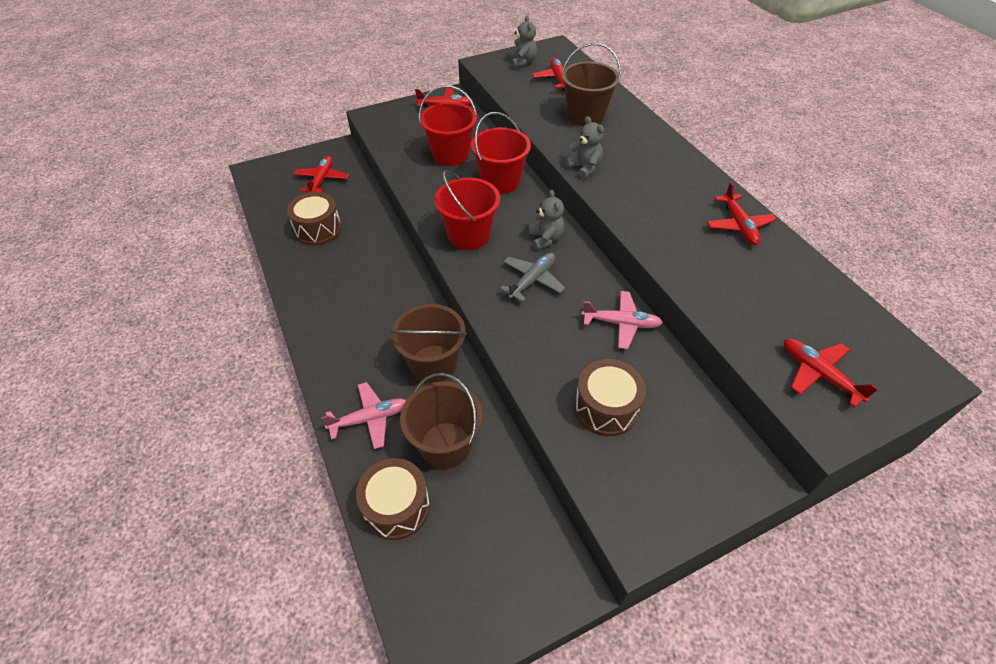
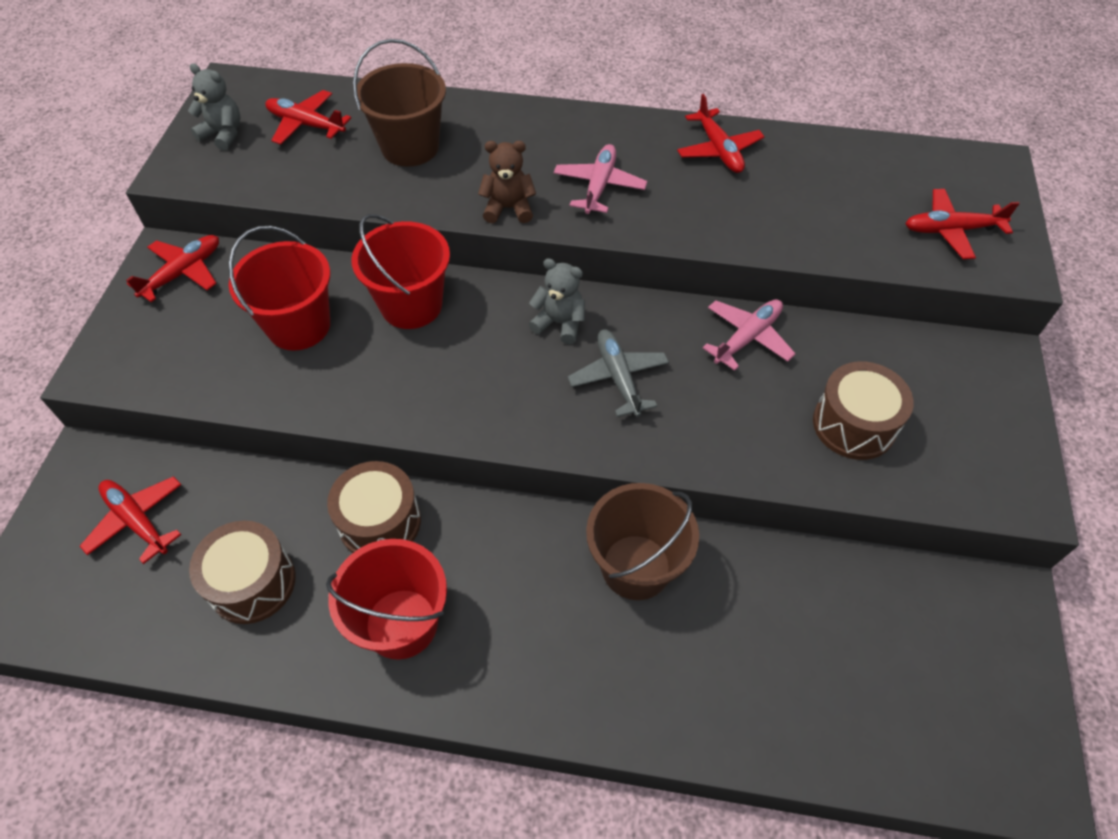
camera: 55 degrees left, 5 degrees up
pink plane [321,382,406,449] -> pink plane moved to [554,144,647,214]
brown drum [356,458,430,540] -> brown drum moved to [327,461,421,553]
brown bucket [400,373,483,469] -> none
red bucket [434,170,500,250] -> red bucket moved to [326,539,447,660]
grey teddy bear [565,116,604,179] -> brown teddy bear [478,141,536,223]
red plane [707,182,777,245] -> red plane turned 45 degrees clockwise [677,94,764,173]

